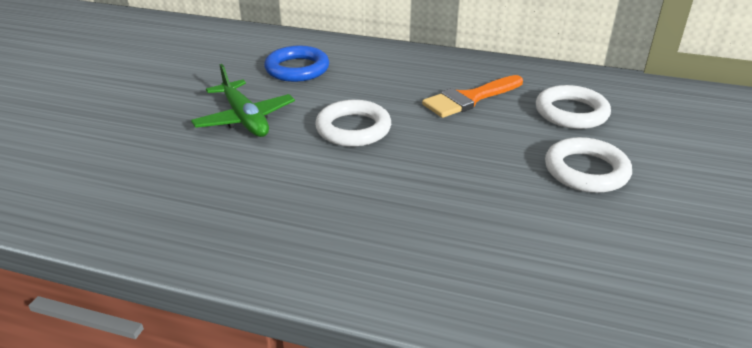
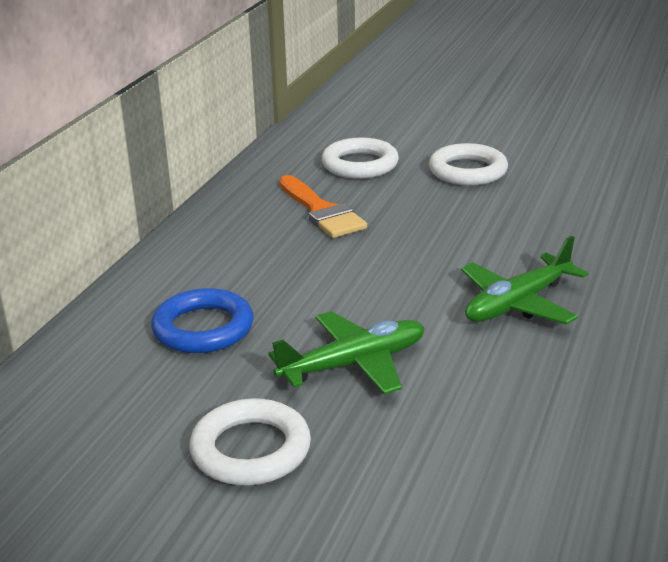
camera: 85 degrees left, 5 degrees down
white ring [315,100,391,147] -> white ring moved to [190,398,311,485]
none -> green plane [461,236,589,325]

